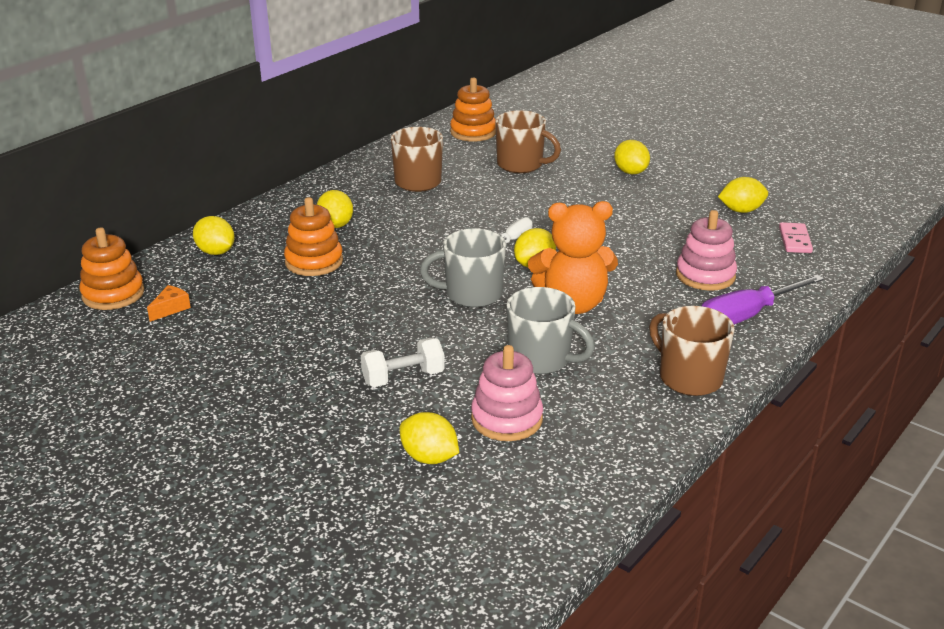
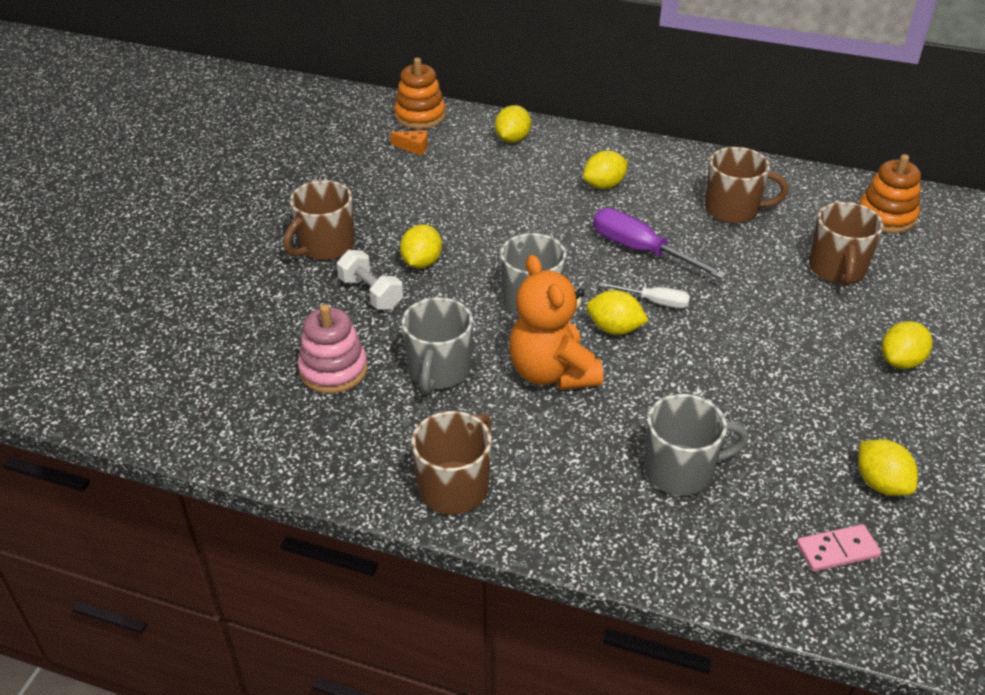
camera: 70 degrees right, 10 degrees up
orange stacking toy [284,197,343,276] -> none
yellow lemon [400,412,459,464] -> yellow lemon moved to [400,224,442,268]
pink stacking toy [676,210,737,291] -> grey mug [644,394,749,496]
purple screwdriver [701,275,824,324] -> purple screwdriver moved to [593,208,727,279]
none -> brown mug [283,180,354,260]

